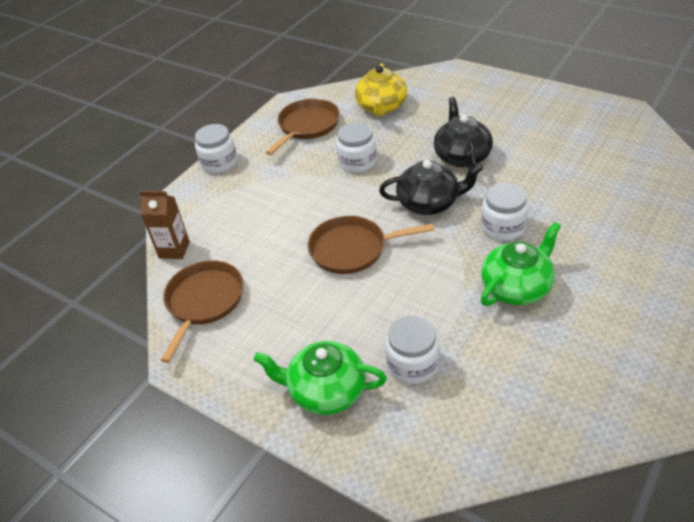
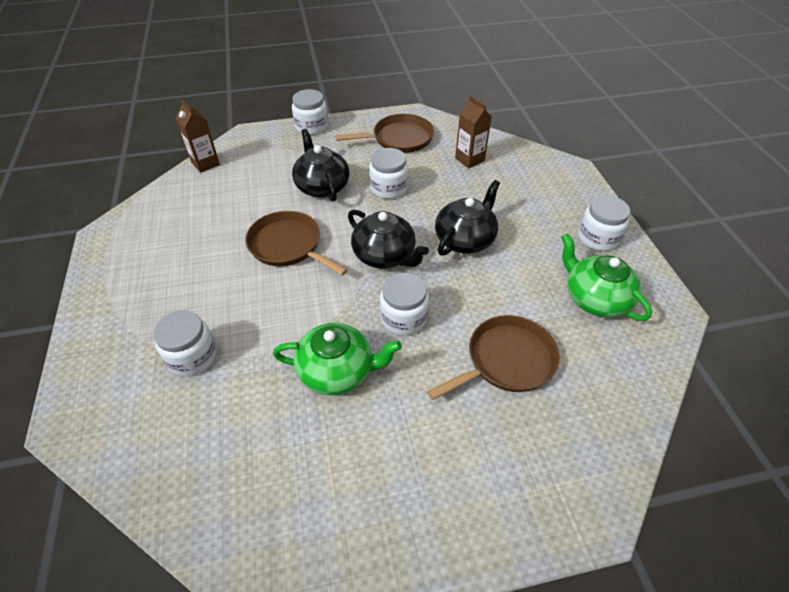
camera: 40 degrees right, 5 degrees up
brown pan [161,260,244,363] -> brown pan moved to [427,315,559,400]
green teapot [253,341,387,415] -> green teapot moved to [561,233,652,321]
yellow teapot [355,63,407,116] -> brown carton [455,96,492,168]
none -> black teapot [292,129,349,201]
none -> white jar [578,195,630,251]

